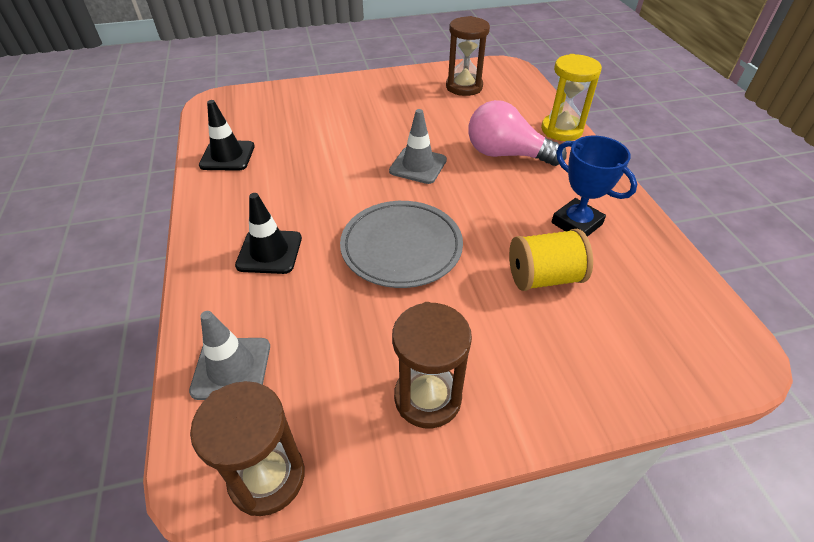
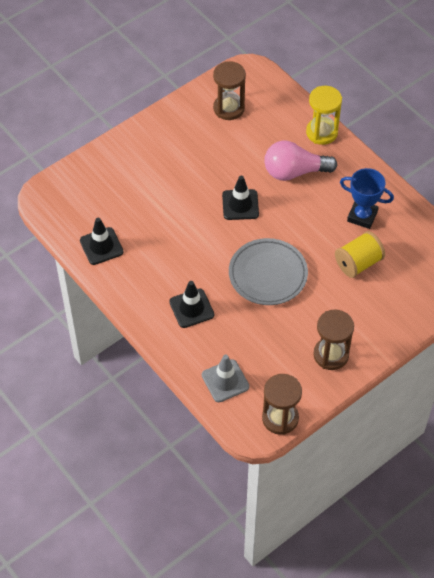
camera: 25 degrees left, 10 degrees up
grey traffic cone [389,109,447,184] -> black traffic cone [222,176,259,220]

